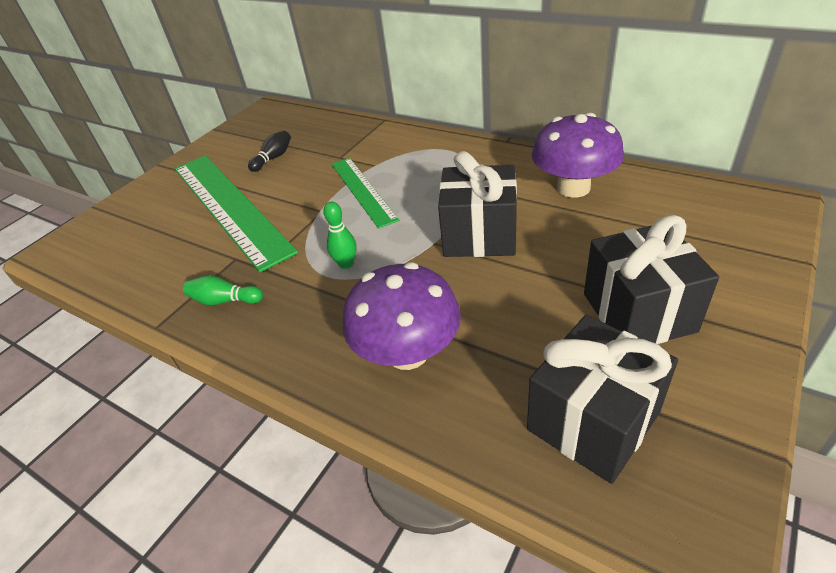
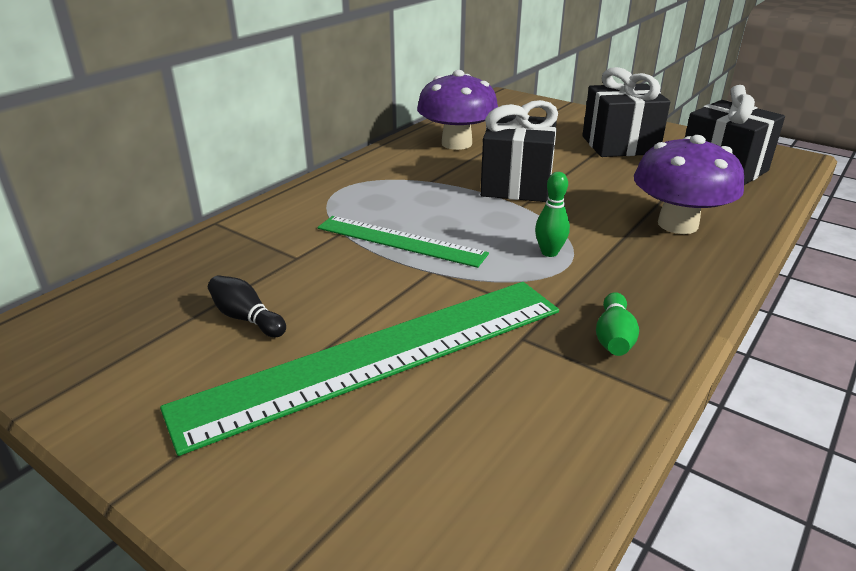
camera: 90 degrees left, 10 degrees down
green ruler [331,158,399,229] -> green ruler turned 45 degrees clockwise [317,216,489,268]

